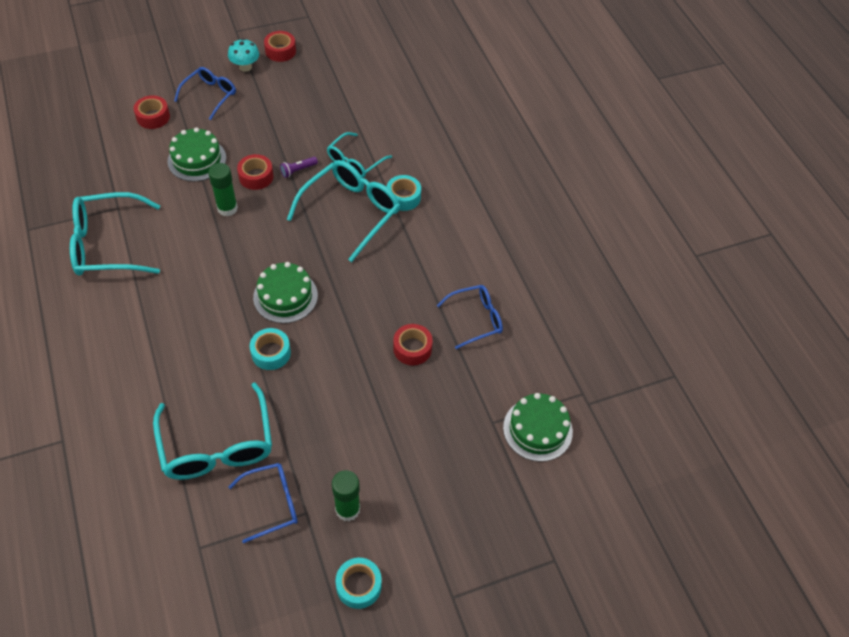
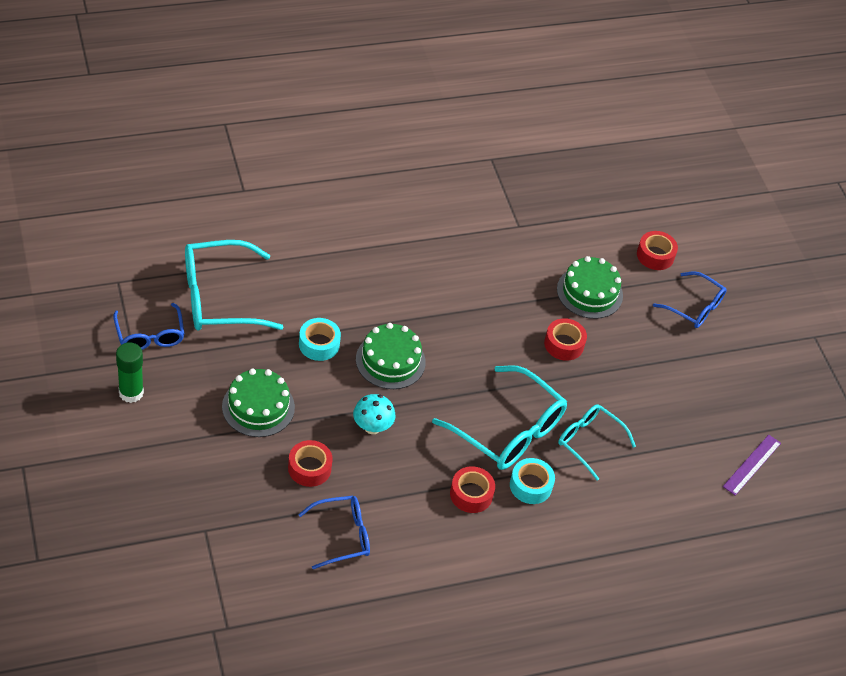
camera: 90 degrees right, 5 degrees down
turquoise glasses [70,192,160,276] -> none
green glue stick [208,163,238,217] -> none
turquoise mushroom [228,39,259,72] -> turquoise mushroom moved to [353,394,396,434]
red tape [264,31,296,62] -> red tape moved to [450,466,495,513]
purple flashlight [280,157,318,178] -> none
turquoise tape [336,558,382,609] -> none
blue glasses [437,285,503,349] -> blue glasses turned 90 degrees counterclockwise [298,496,370,569]
green cake [503,393,573,462] -> green cake moved to [222,368,295,437]
none -> purple ruler [723,435,781,496]

